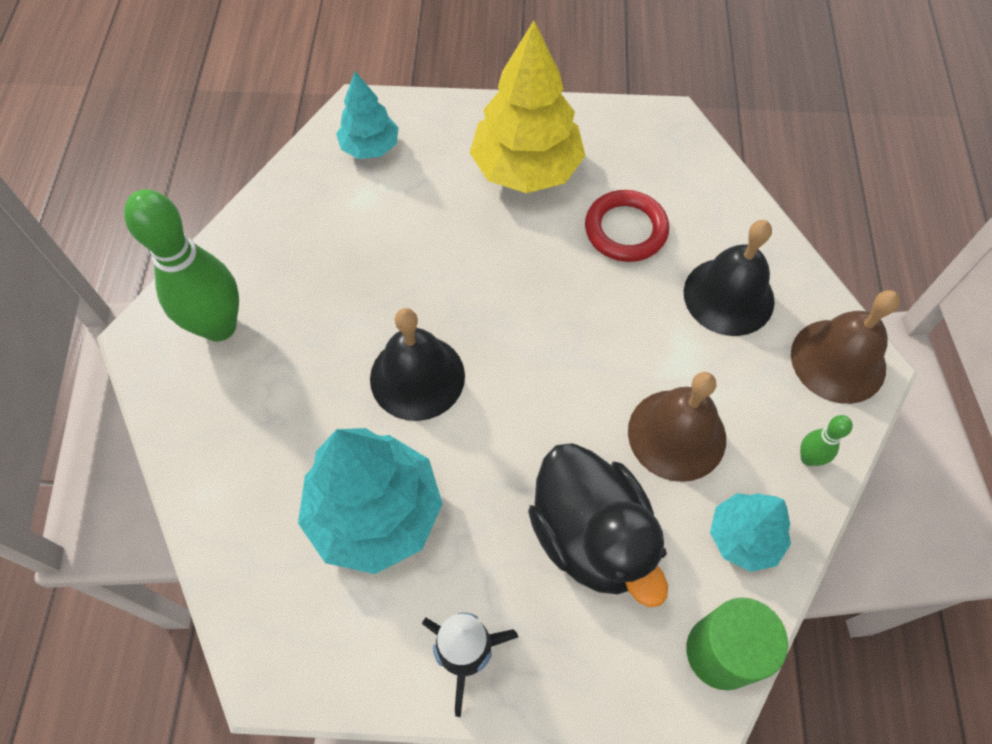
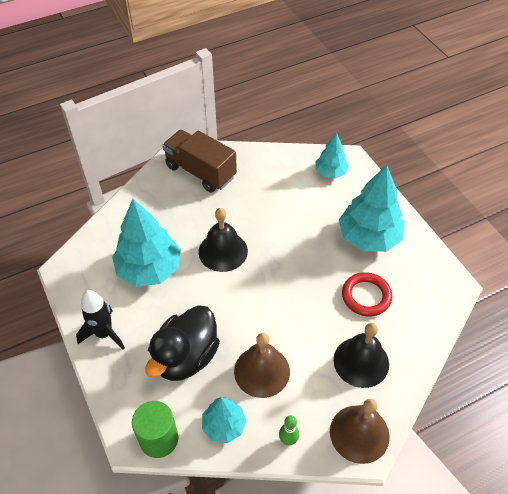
camera: 60 degrees right, 10 degrees down
green bowling pin [124,189,239,341] -> brown truck [162,130,237,193]
yellow tree [470,21,585,193] -> turquoise tree [339,165,405,252]

